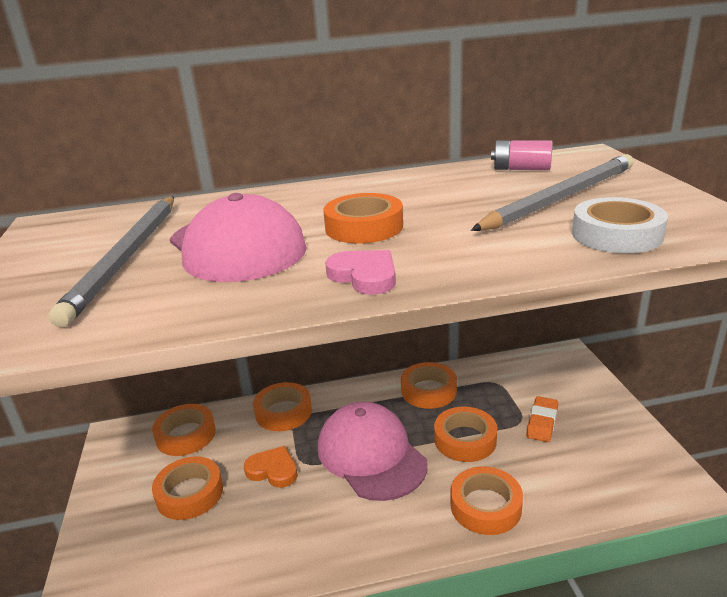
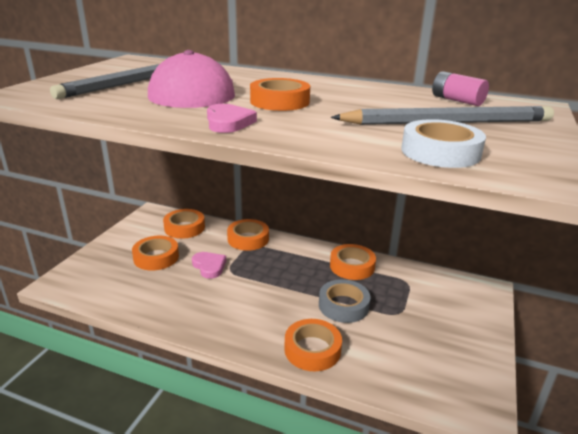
camera: 30 degrees right, 0 degrees up
orange heart [244,446,298,488] -> pink heart [192,252,226,279]
pink cap [318,402,428,501] -> none
orange tape [434,407,497,462] -> grey tape [319,279,371,323]
orange eraser [526,396,558,442] -> none

